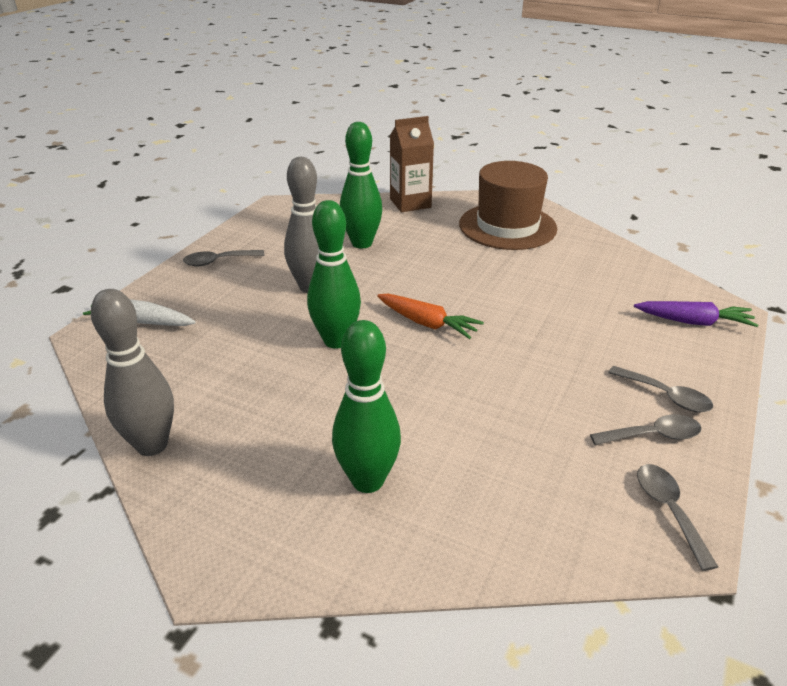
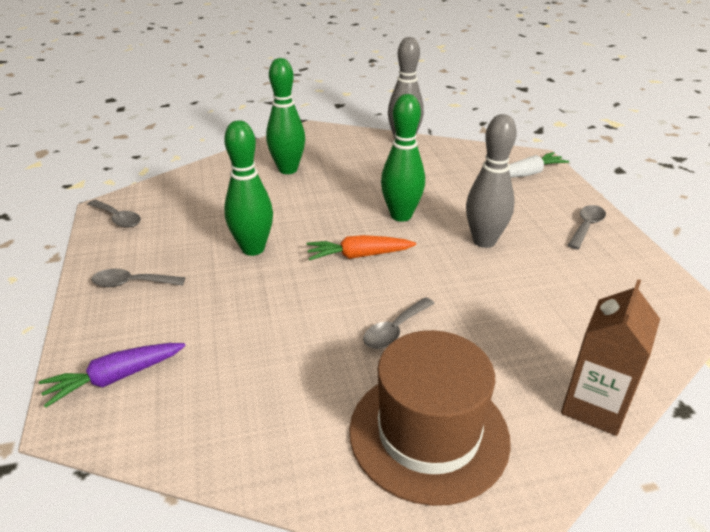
camera: 140 degrees right, 0 degrees up
green bowling pin [340,122,382,248] -> green bowling pin moved to [224,120,273,256]
grey spoon [590,414,702,445] -> grey spoon moved to [363,297,435,349]

